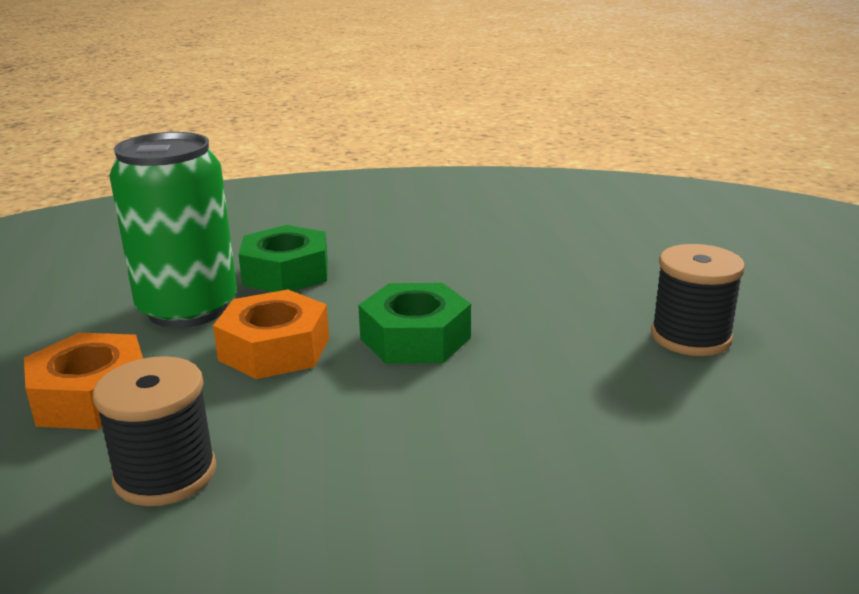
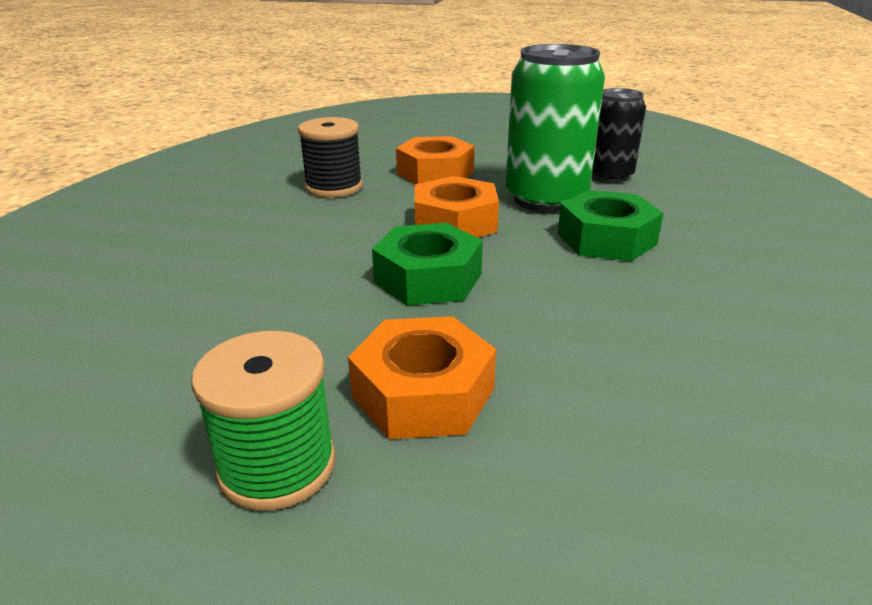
camera: 110 degrees right, 5 degrees up
black spool [651,244,745,356] -> green spool [191,331,336,511]
none -> orange nut [348,316,496,439]
none -> black can [592,88,646,183]

